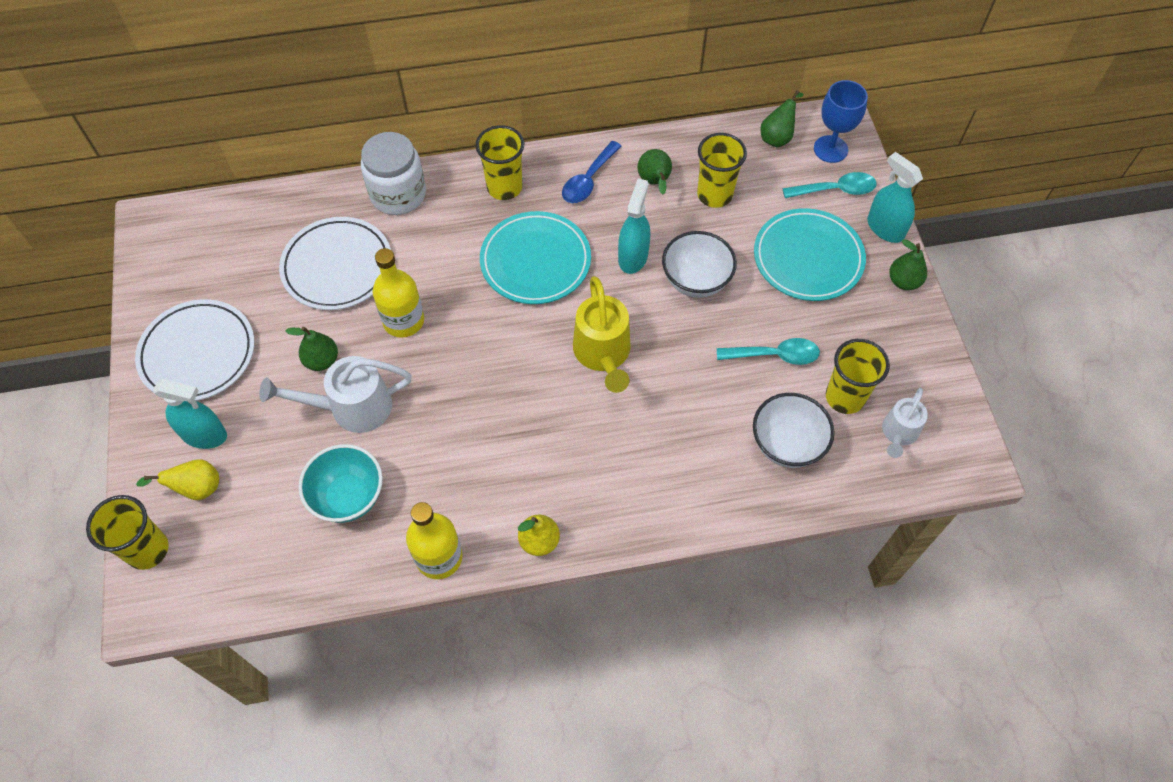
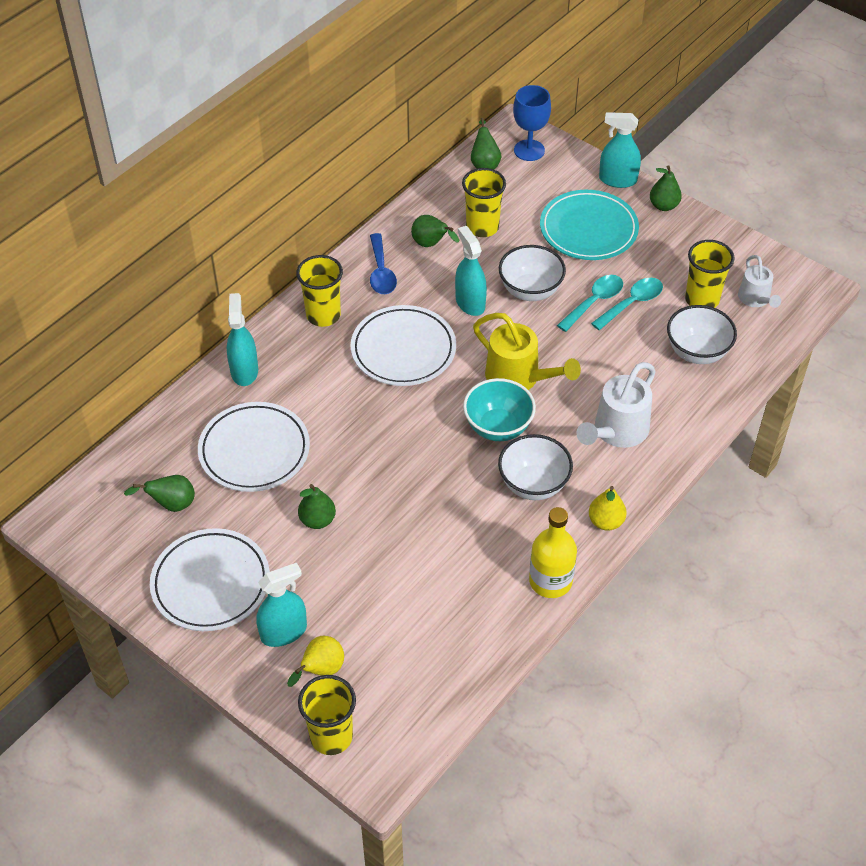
camera: 40 degrees left, 10 degrees down
white watering can [259,356,412,433] -> white watering can moved to [576,362,656,448]
turquoise bowl [298,444,383,523] -> turquoise bowl moved to [463,378,536,441]
white jar [361,132,426,215] -> turquoise spray bottle [227,293,258,386]
yellow bottle [373,248,424,338] -> none
turquoise plate [480,211,591,304] -> white plate [350,305,456,386]
turquoise spoon [783,172,877,198] -> turquoise spoon moved to [557,275,623,332]
none -> green pear [124,475,195,512]
none -> white bowl [498,434,573,500]

